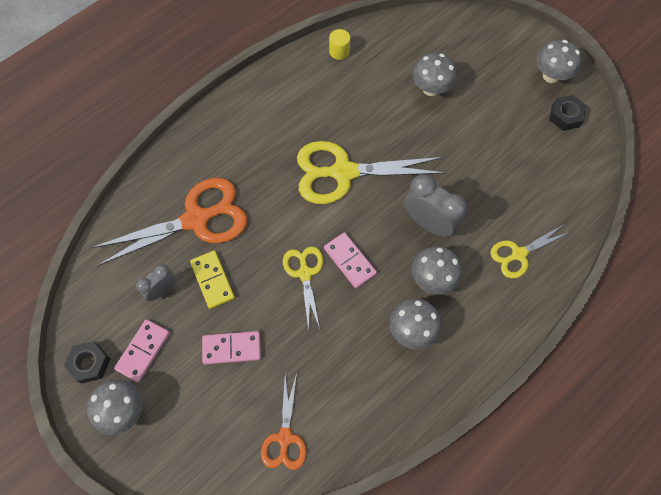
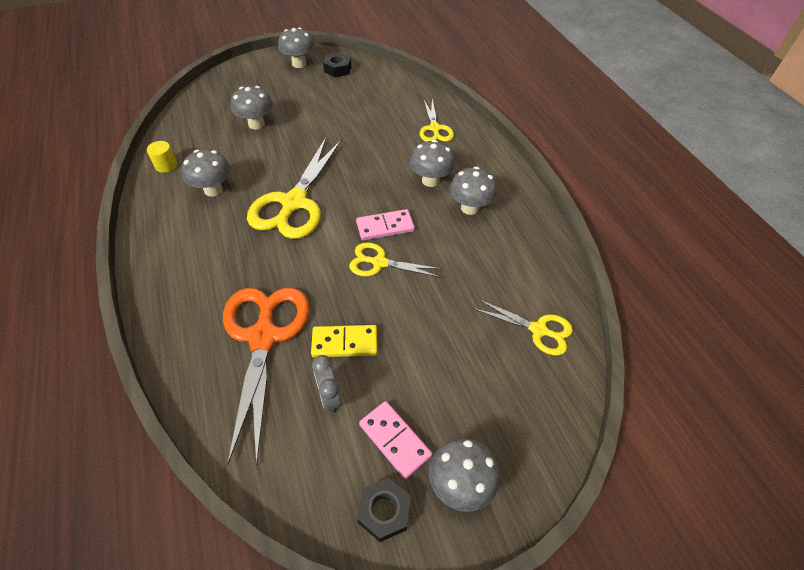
camera: 70 degrees left, 15 degrees down
pink domino [202,331,261,364] -> none
orange scissors [261,373,307,470] -> yellow scissors [474,299,573,356]
grey clock [404,174,467,237] -> none
none -> grey mushroom [182,149,231,197]

